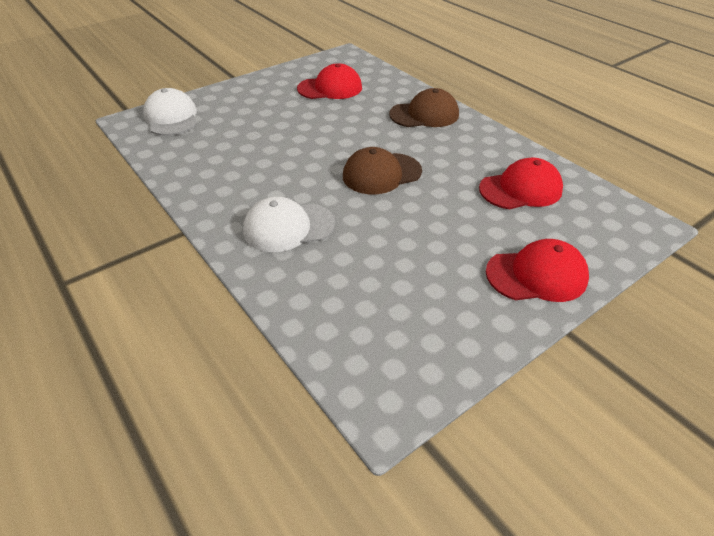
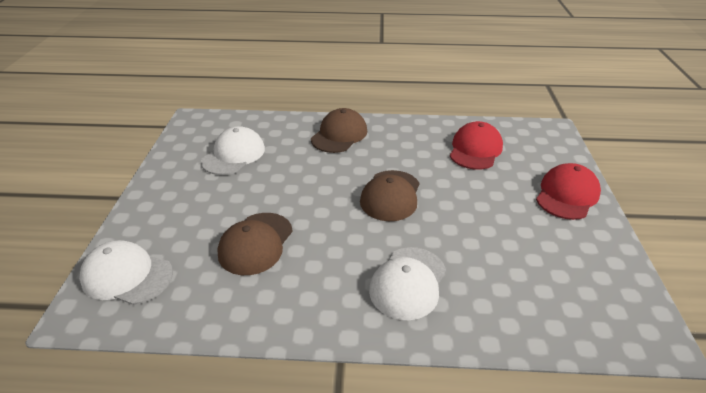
camera: 50 degrees left, 5 degrees down
red cap [297,63,362,99] -> white cap [201,126,265,175]
none -> brown cap [217,213,293,275]

